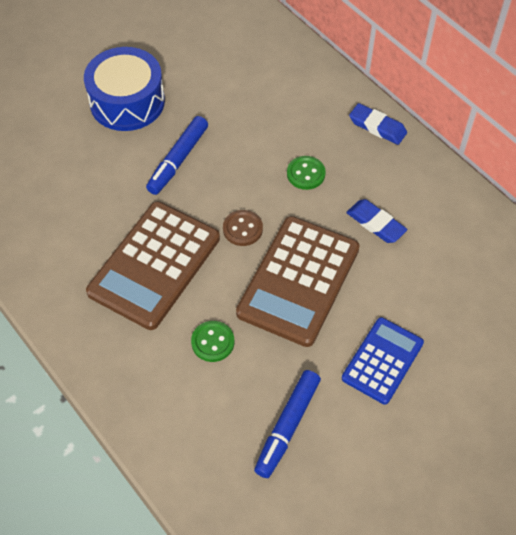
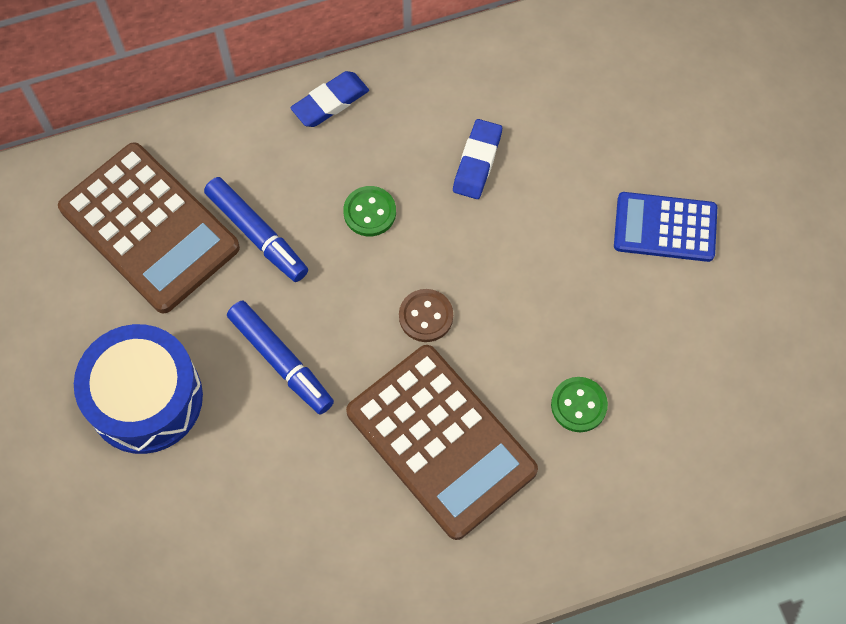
camera: 70 degrees left, 10 degrees up
brown calculator [236,216,360,347] -> brown calculator moved to [58,142,240,314]
blue marker [254,370,321,478] -> blue marker moved to [204,177,308,282]
blue calculator [342,317,424,405] -> blue calculator turned 45 degrees counterclockwise [614,192,717,262]
blue eraser [346,199,407,243] -> blue eraser turned 45 degrees counterclockwise [453,119,502,199]

